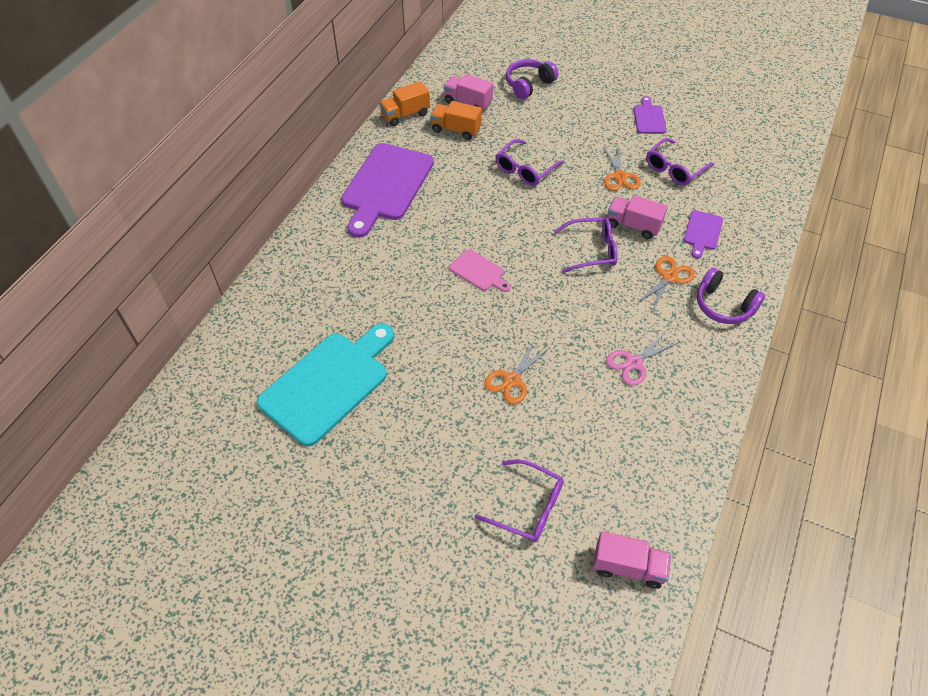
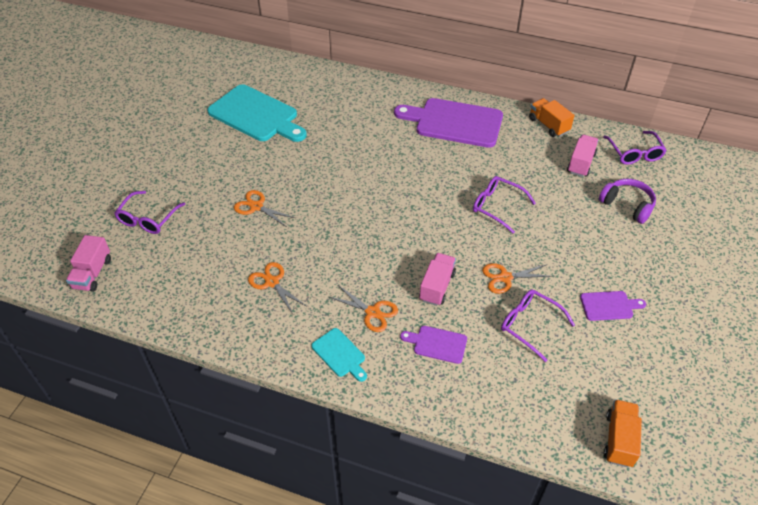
camera: 85 degrees right, 5 degrees down
orange truck [430,101,482,140] -> orange truck moved to [604,399,642,467]
pink cutting board [449,249,511,292] -> none
purple glasses [554,218,618,273] -> purple glasses moved to [603,131,667,165]
pink scissors [606,332,680,385] -> orange scissors [248,262,306,314]
purple headphones [697,267,765,324] -> turquoise cutting board [311,328,367,382]

